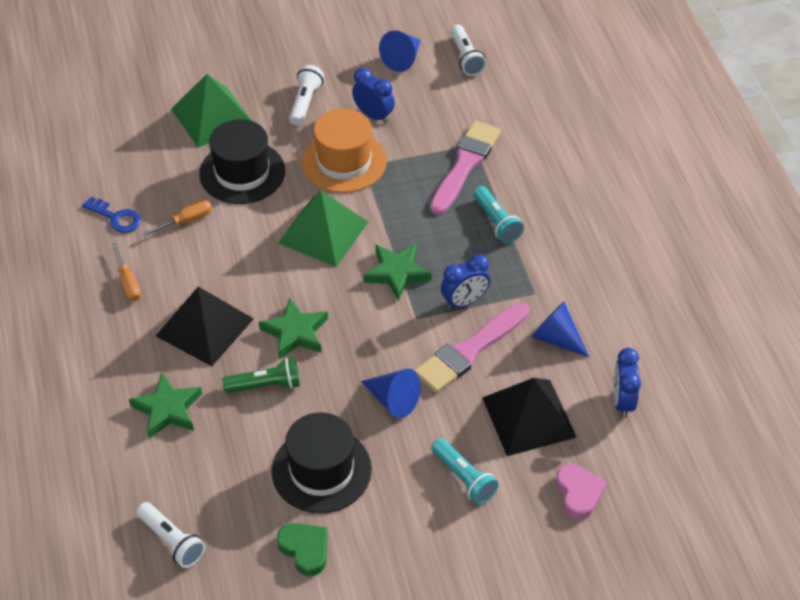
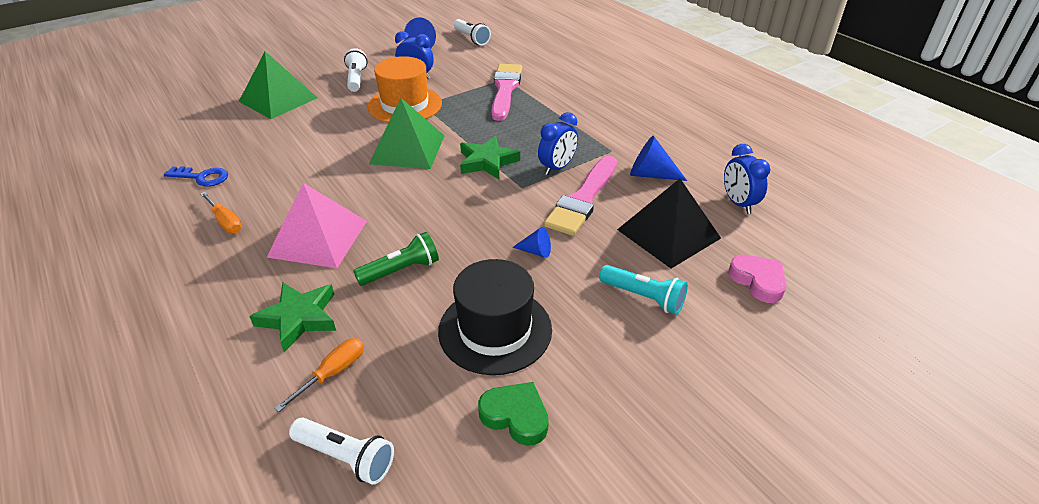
camera: 20 degrees left, 10 degrees down
orange screwdriver [142,200,212,237] -> orange screwdriver moved to [274,338,364,412]
black pyramid [156,287,254,366] -> pink pyramid [267,183,367,268]
black hat [199,119,285,204] -> none
green star [259,297,328,359] -> none
blue cone [361,369,421,418] -> blue cone [512,227,551,258], size x0.60
turquoise flashlight [473,186,524,243] -> none

